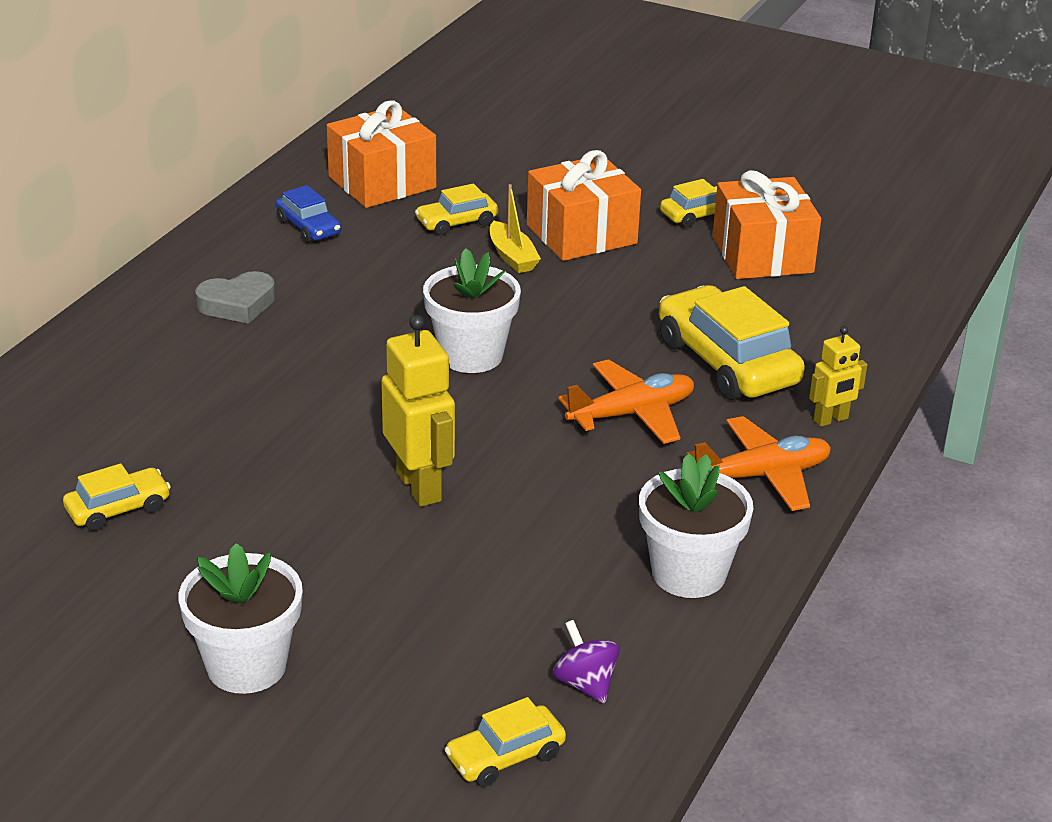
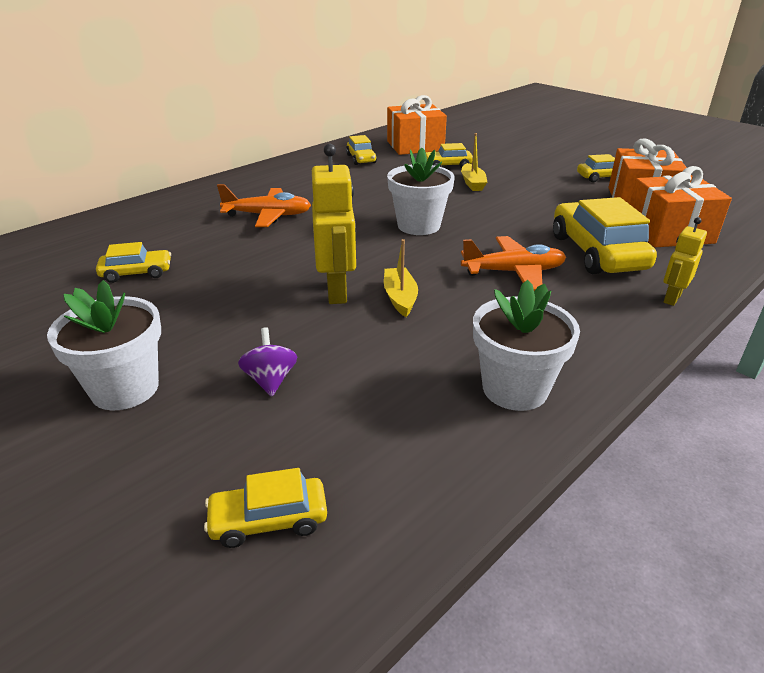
camera: 20 degrees right, 0 degrees up
grey heart [195,271,275,324] -> none
blue car [276,185,341,243] -> yellow car [346,135,377,165]
orange gift [527,150,641,261] -> orange gift moved to [630,166,732,247]
purple spinning top [553,620,620,703] -> purple spinning top moved to [238,327,297,396]
orange plane [686,416,831,511] -> orange plane moved to [217,184,311,227]
yellow robot [809,326,867,427] -> yellow robot turned 135 degrees clockwise [664,217,707,306]
none -> yellow boat [384,239,418,317]

